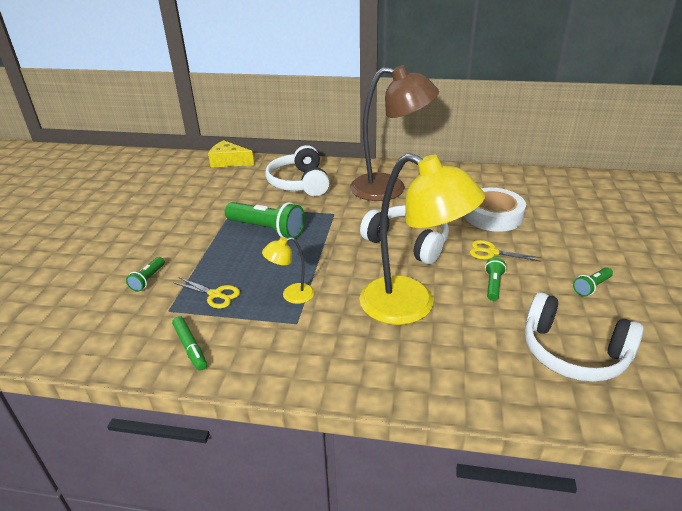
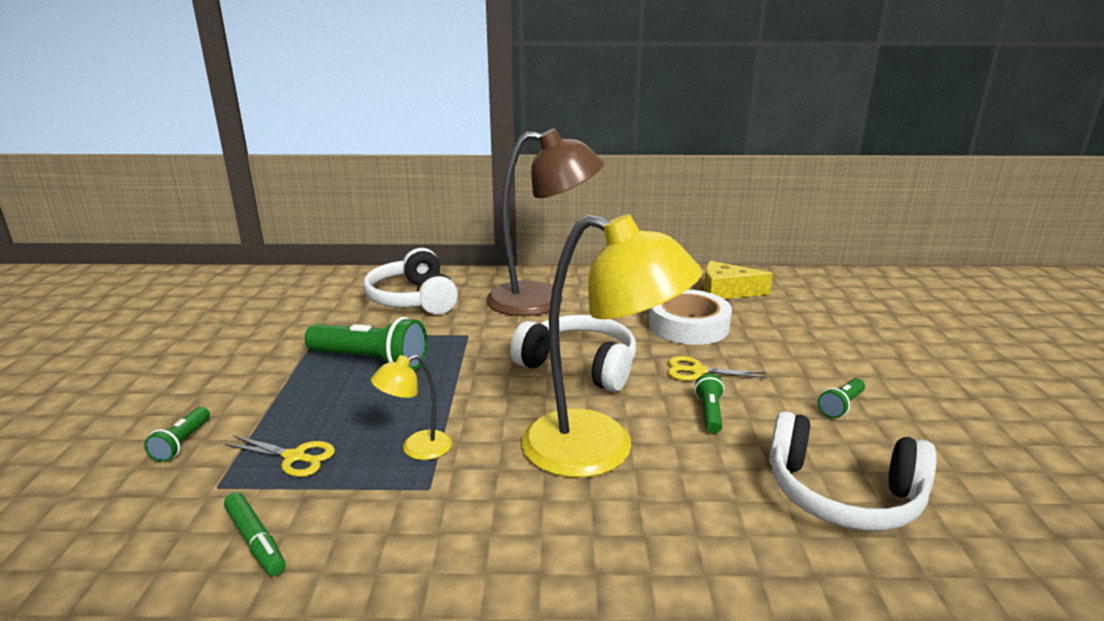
camera: 10 degrees left, 10 degrees down
yellow cheese [208,140,254,168] -> yellow cheese moved to [704,261,773,299]

